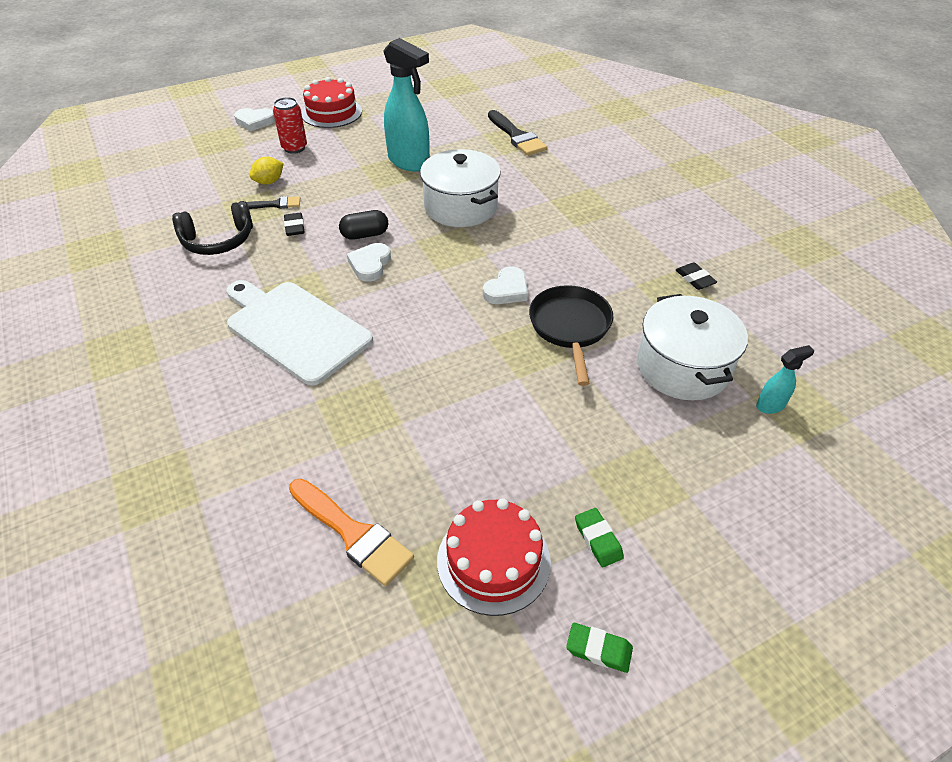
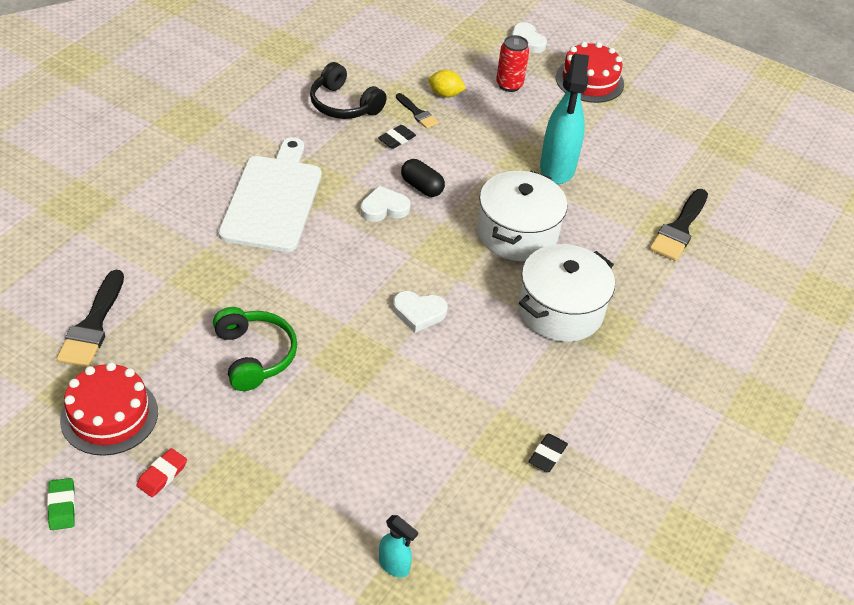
camera: 55 degrees right, 0 degrees up
orange brush [289,479,414,586] -> black brush [57,270,124,367]
black pan [529,285,613,386] -> none
green eraser [575,508,624,567] -> red eraser [136,448,187,497]
white pot [637,294,748,400] -> white pot moved to [518,244,615,342]
none -> green headphones [213,307,297,391]

